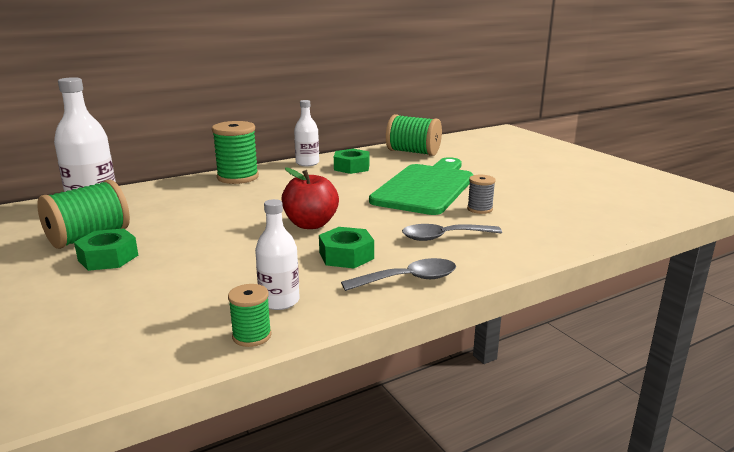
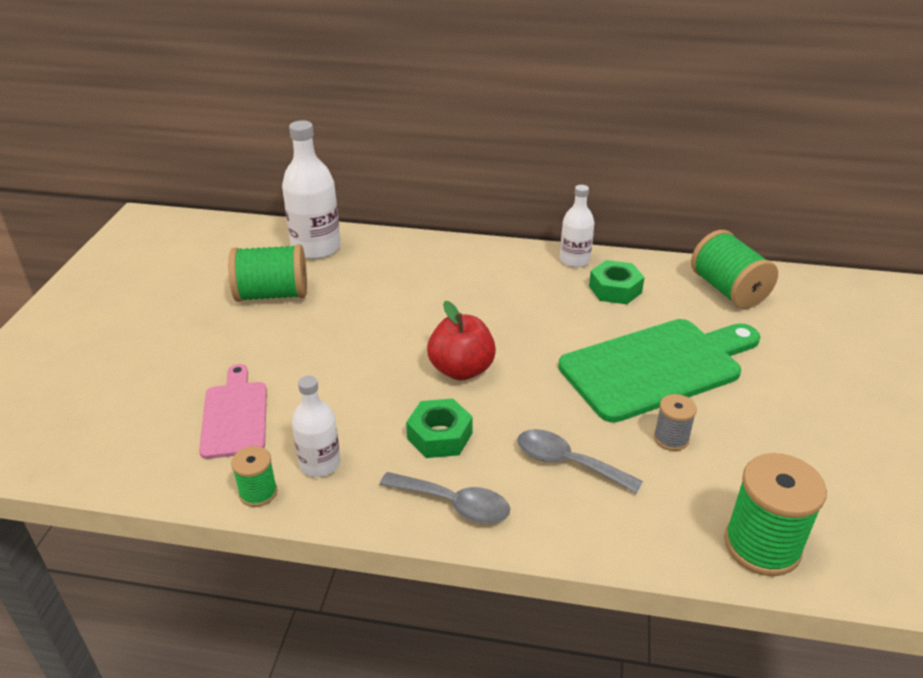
camera: 40 degrees right, 15 degrees up
green nut [74,229,138,271] -> none
green spool [212,121,259,184] -> green spool moved to [724,453,827,576]
none -> pink cutting board [199,364,267,459]

